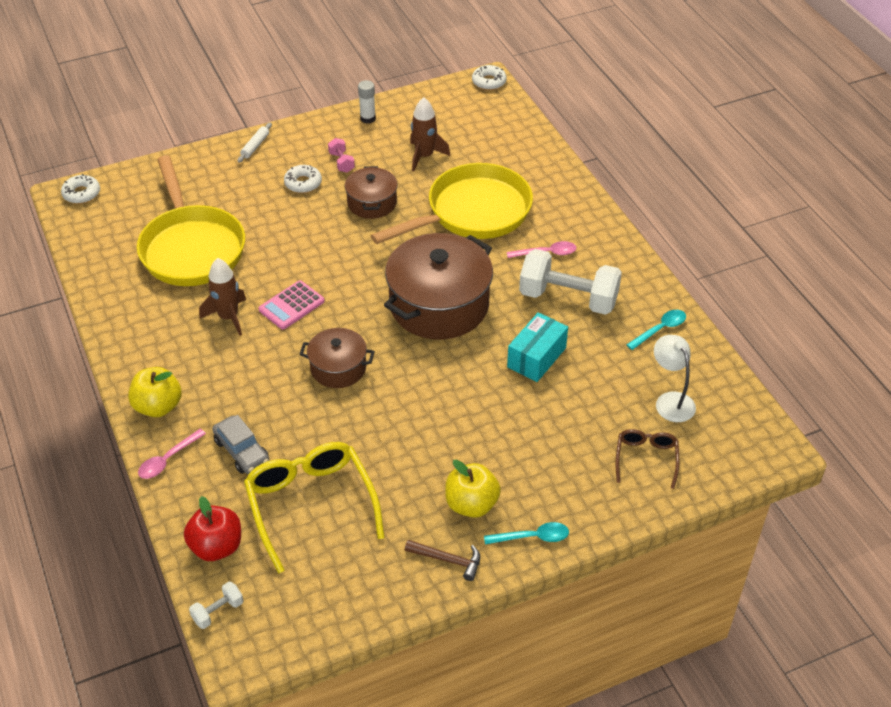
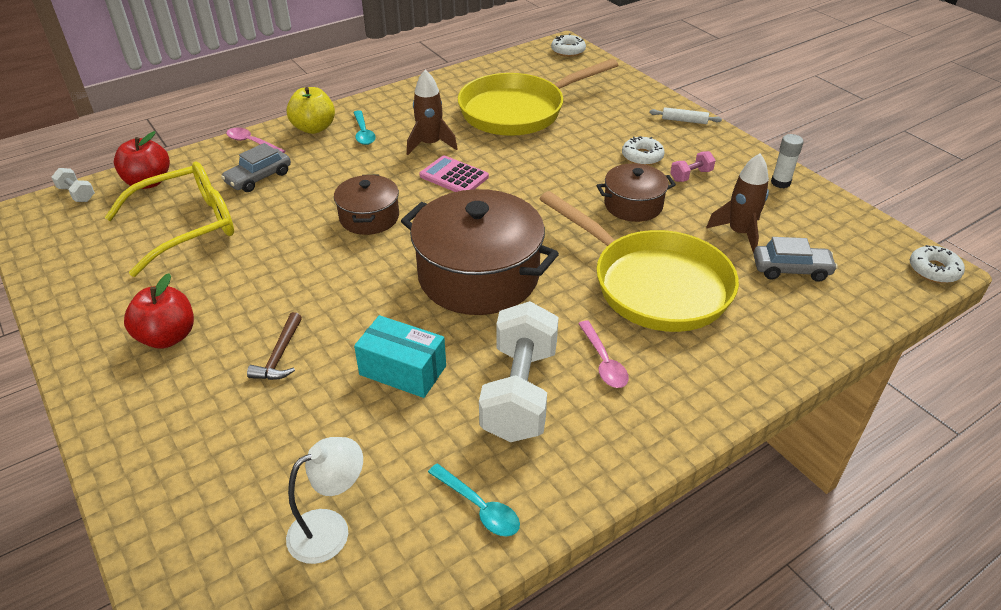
camera: 80 degrees right, 5 degrees down
brown hammer [405,540,480,581] -> brown hammer moved to [247,312,302,380]
yellow apple [445,459,501,518] -> red apple [124,273,194,349]
turquoise spoon [484,522,569,545] -> turquoise spoon moved to [353,110,376,145]
brown glasses [616,429,679,489] -> none
none -> grey car [753,237,838,282]

